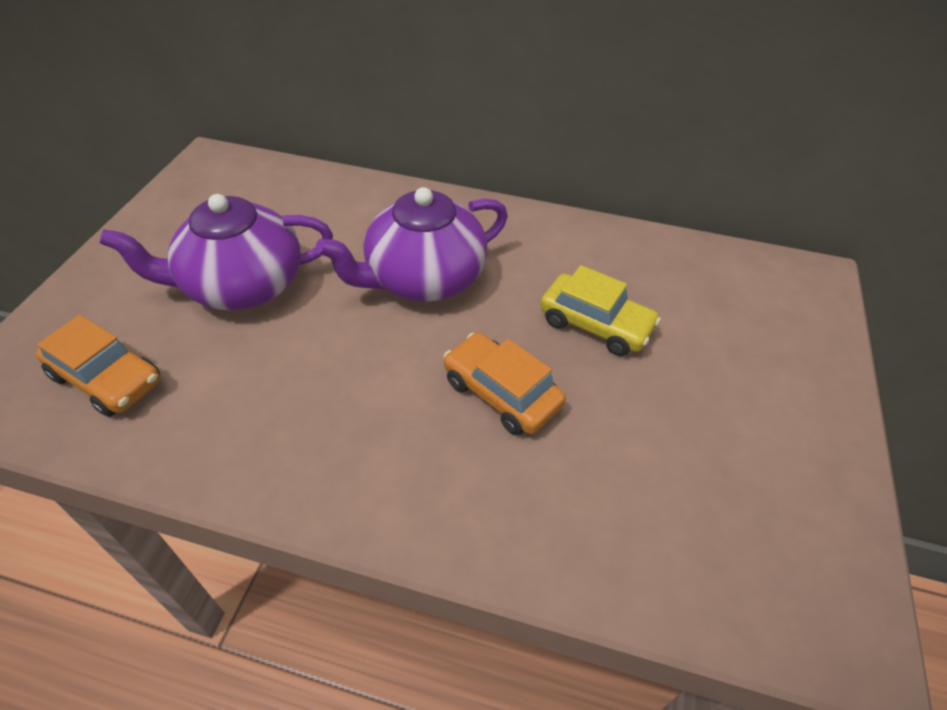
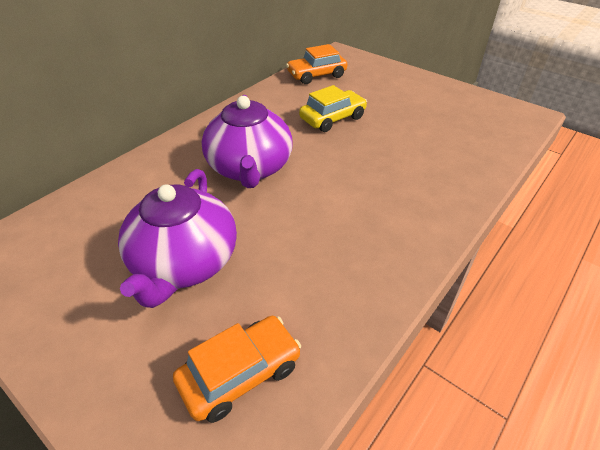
camera: 65 degrees left, 5 degrees down
orange car [444,332,566,436] -> orange car moved to [286,44,347,84]

